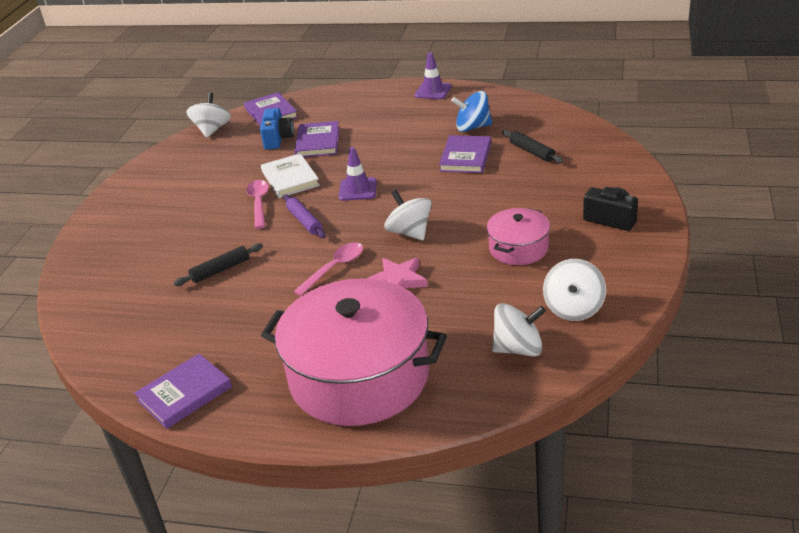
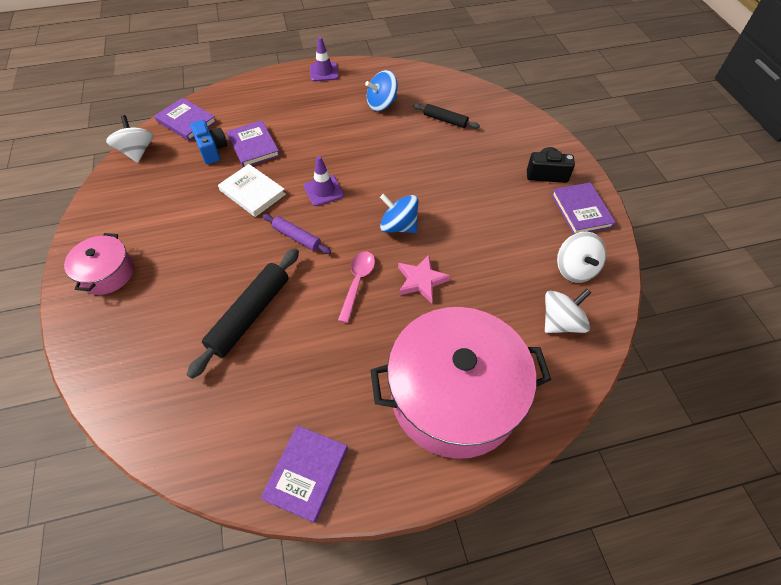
camera: 30 degrees left, 20 degrees up
black rolling pin [174,243,263,286] -> black rolling pin [187,248,299,379], size x1.76
pink spoon [246,180,269,229] -> none
white spinning top [384,190,432,240] -> blue spinning top [380,194,418,233]
purple book [439,135,491,173] -> purple book moved to [551,182,616,235]
pink pot [487,208,550,265] -> pink pot moved to [64,233,134,295]

